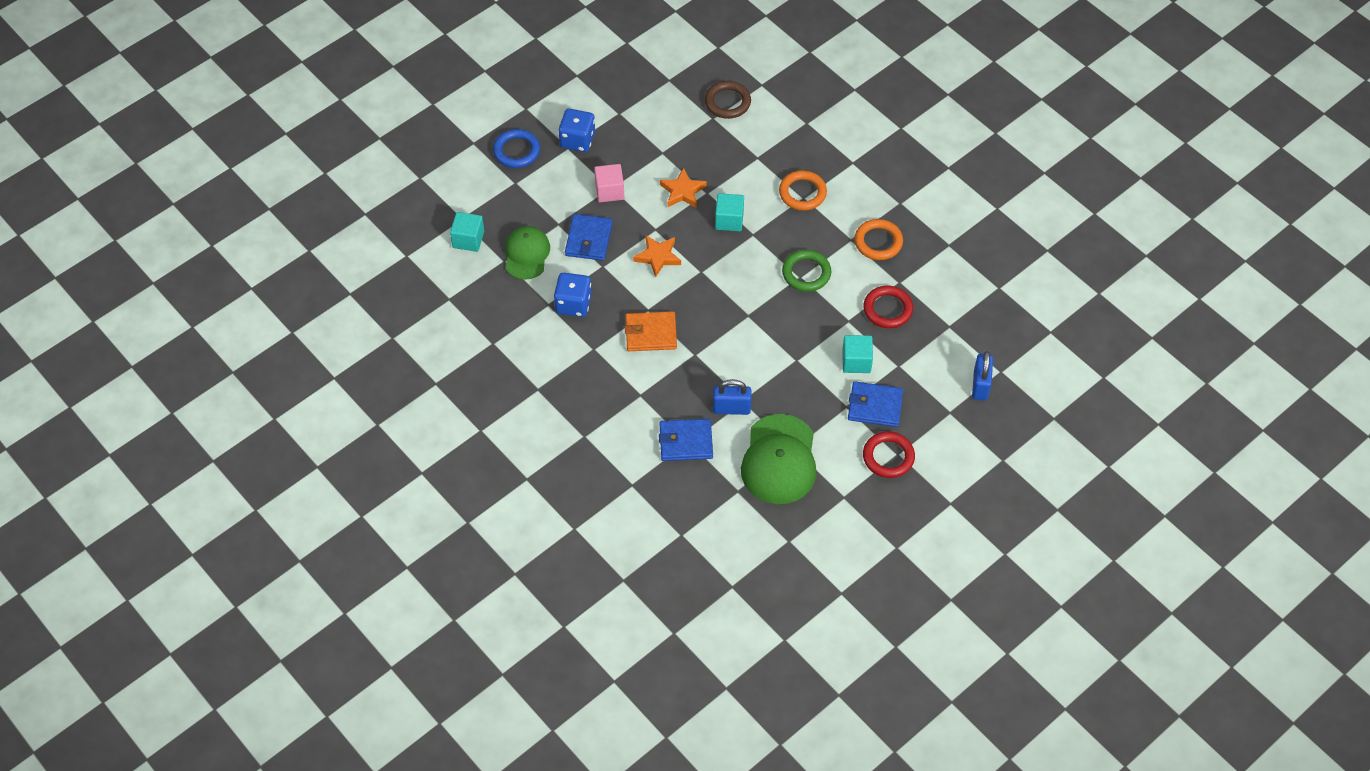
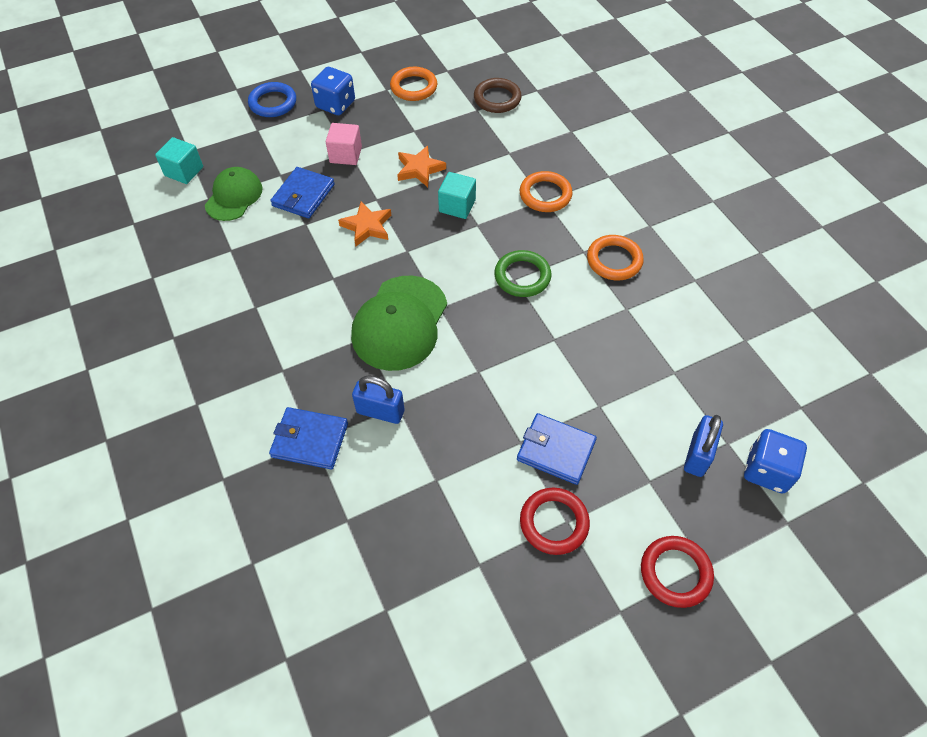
camera: 15 degrees right, 0 degrees up
blue dice [554,273,592,317] -> blue dice moved to [744,429,807,493]
orange wallet [625,311,677,351] -> none
green cap [741,414,816,504] -> green cap moved to [351,276,447,371]
turquoise cube [842,335,873,373] -> none
red ring [863,286,913,328] -> red ring moved to [641,536,714,608]
none -> orange ring [390,67,437,101]

